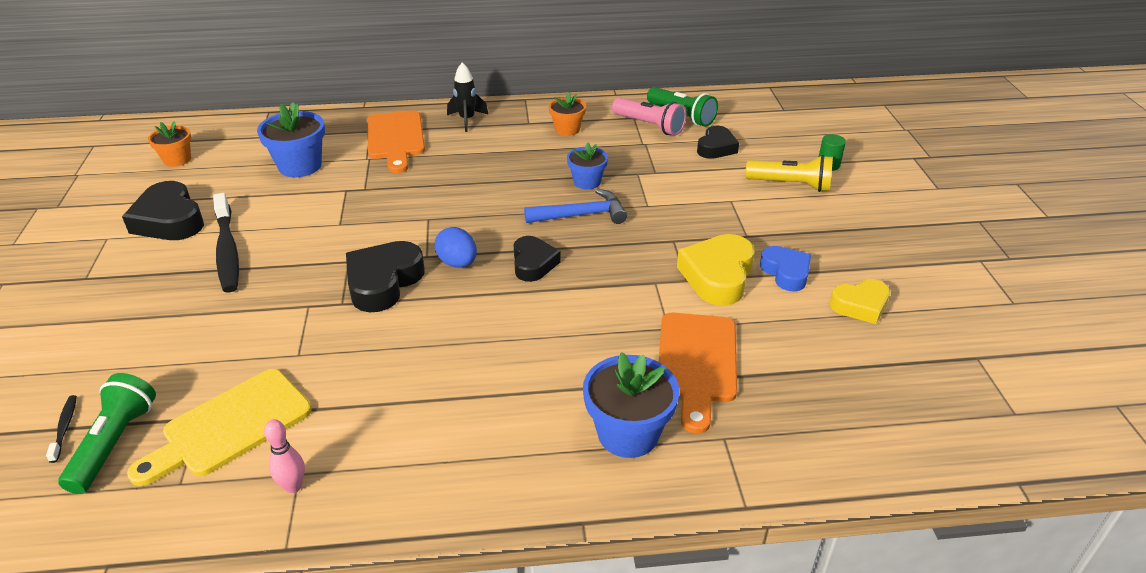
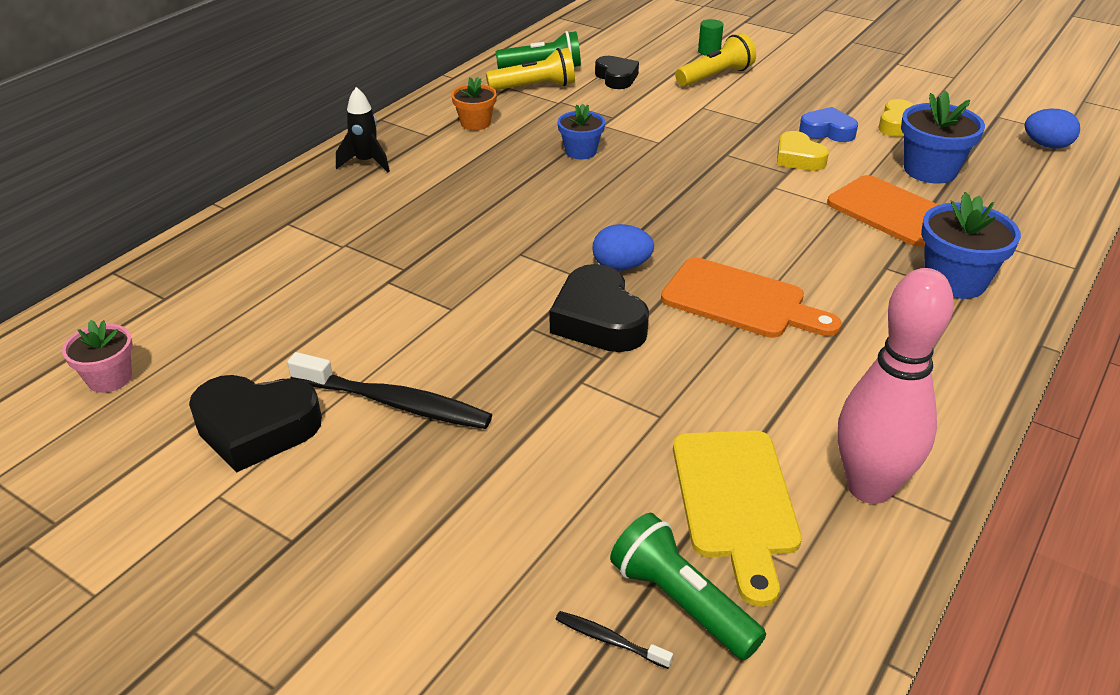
camera: 50 degrees left, 0 degrees up
orange flower pot [148,121,191,167] -> pink flower pot [62,320,133,393]
blue flower pot [257,102,325,177] -> blue flower pot moved to [901,91,985,184]
pink bowling pin [264,419,305,493] -> pink bowling pin [838,268,954,504], size x2.34
orange cutting board [367,111,425,173] -> orange cutting board moved to [661,257,841,338]
black heart [514,236,561,282] -> none
blue hammer [524,189,627,224] -> none
pink flashlight [612,98,687,136] -> yellow flashlight [486,48,575,90]
yellow heart [677,234,755,306] -> yellow heart [777,131,829,171], size x0.65
none -> blue egg [1024,109,1080,149]

